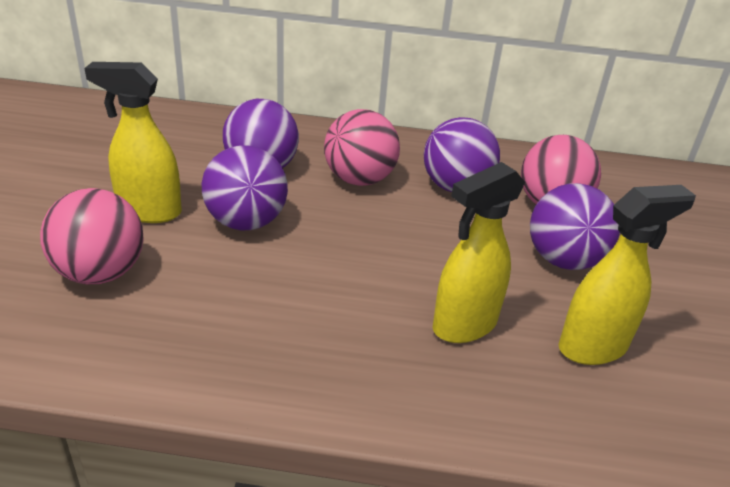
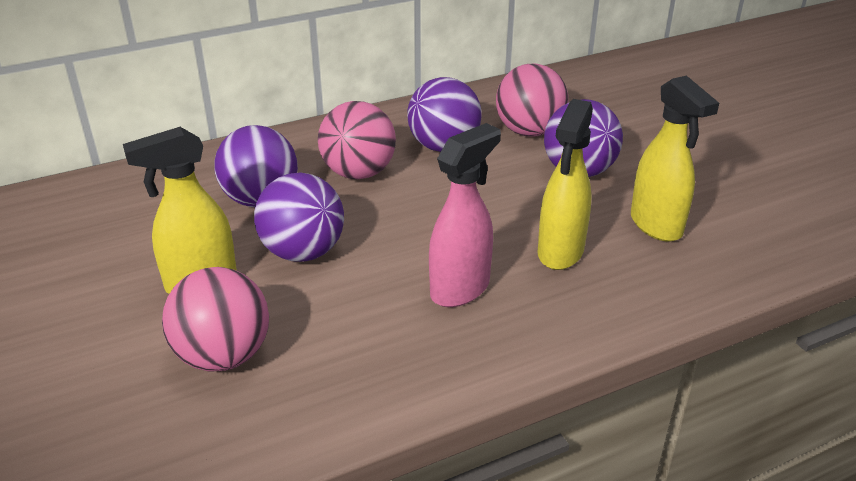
camera: 30 degrees left, 0 degrees up
yellow spray bottle [559,185,696,365] -> yellow spray bottle turned 120 degrees clockwise [631,75,719,242]
none -> pink spray bottle [429,123,501,307]

